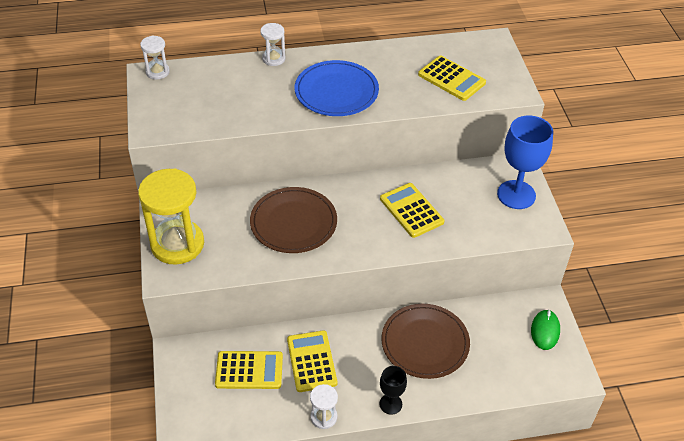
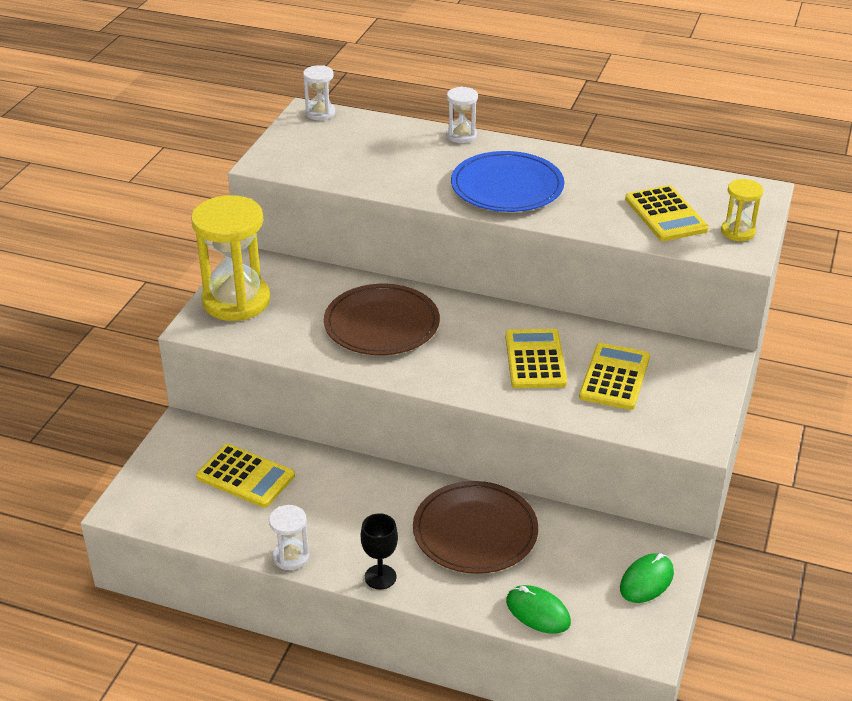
camera: 30 degrees right, 10 degrees down
yellow calculator [287,330,337,392] -> yellow calculator moved to [579,343,650,410]
blue goblet [497,115,553,209] -> none
none -> green mouse [506,585,571,634]
none -> yellow hourglass [721,179,763,241]

